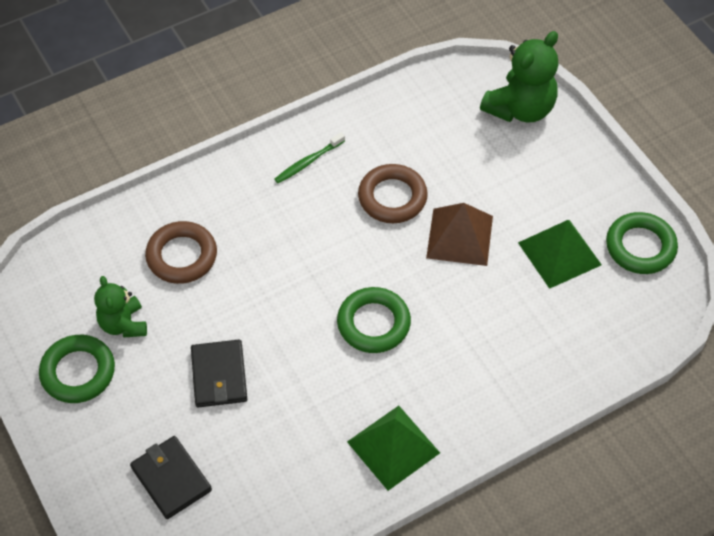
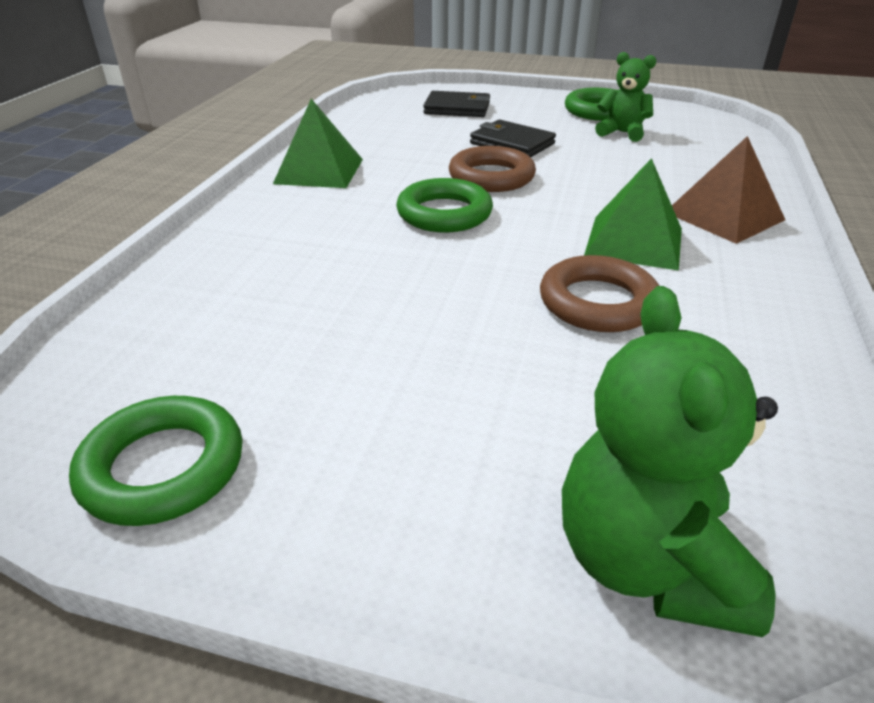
camera: 135 degrees right, 20 degrees down
brown ring [145,221,217,284] -> brown ring moved to [449,146,536,192]
green toothbrush [274,132,345,183] -> none
brown pyramid [426,203,493,266] -> brown pyramid moved to [672,136,785,244]
green pyramid [518,220,602,289] -> green pyramid moved to [584,158,682,271]

